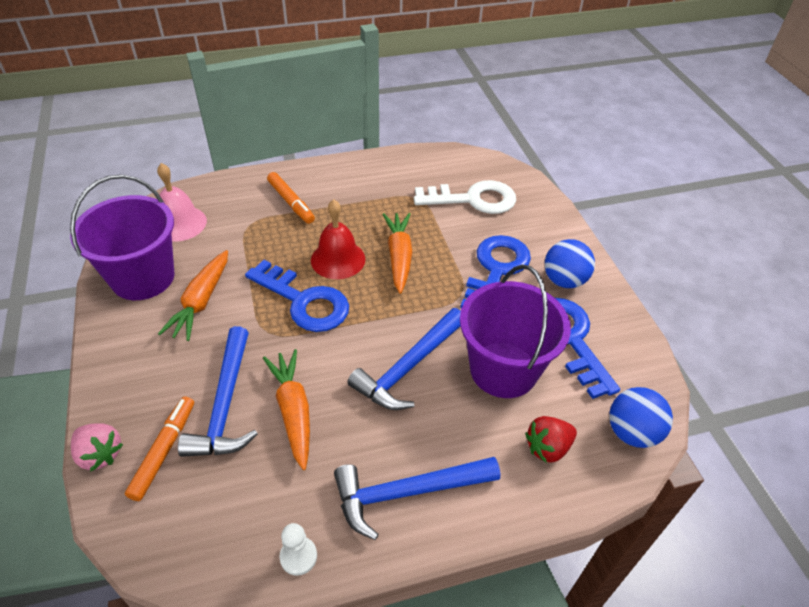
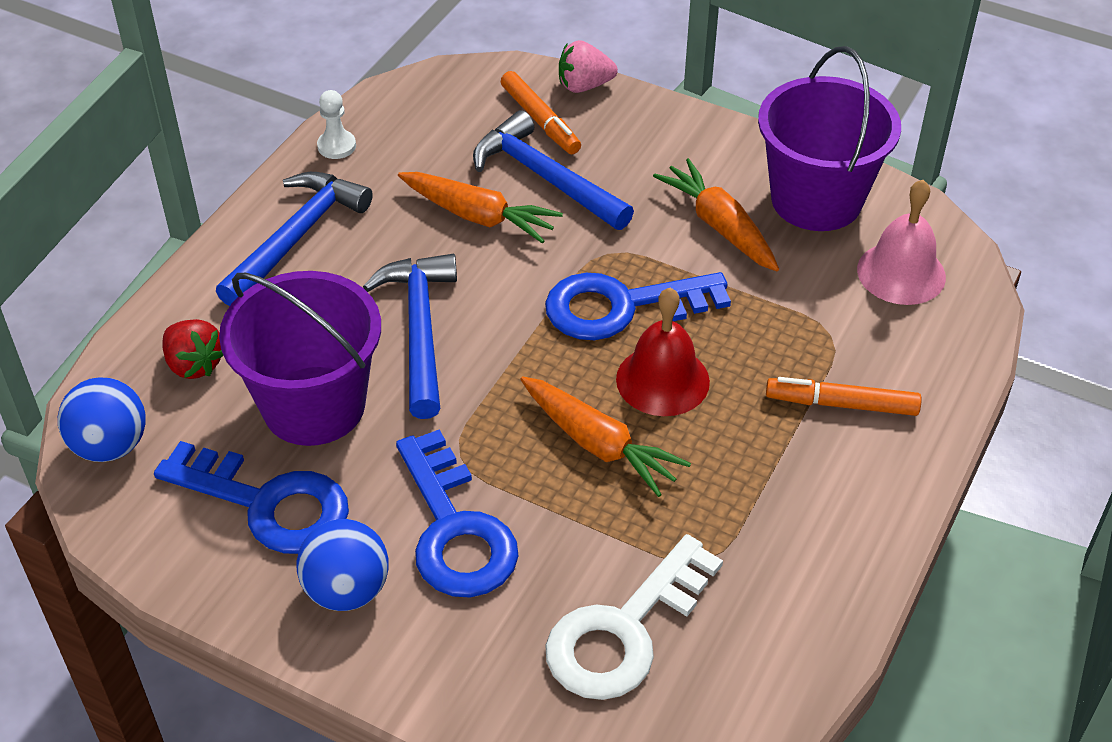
camera: 135 degrees right, 0 degrees up
red strawberry [525,416,577,463] -> red strawberry turned 120 degrees clockwise [162,319,223,379]

